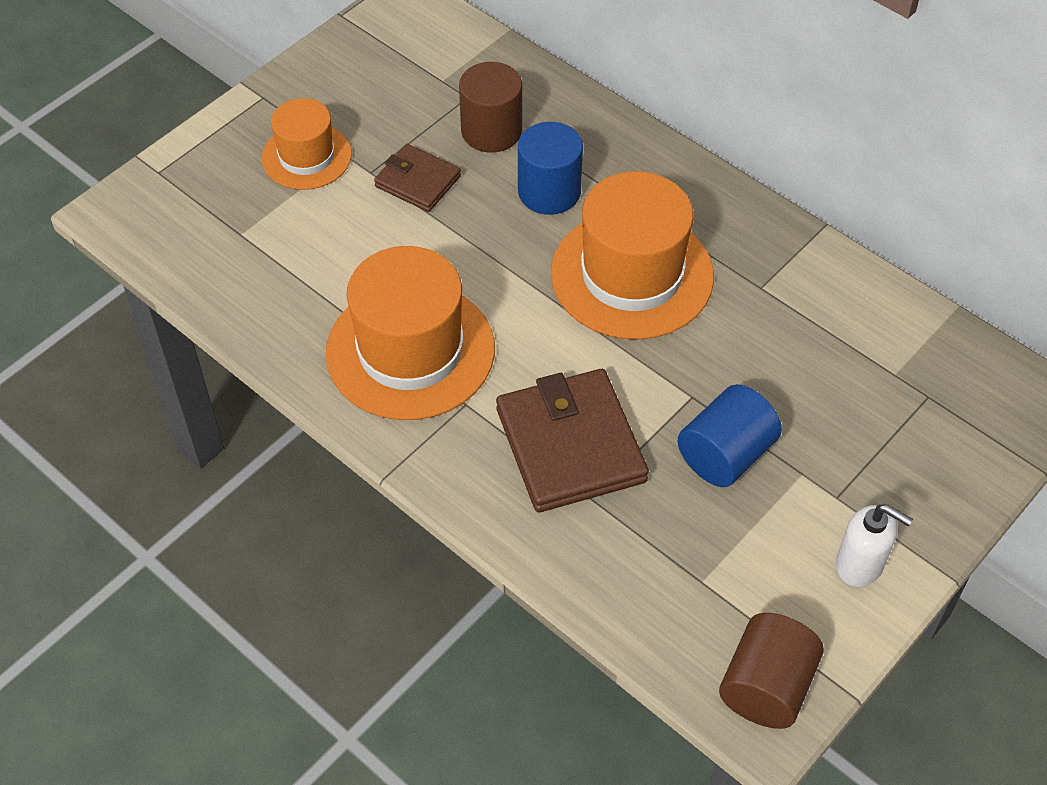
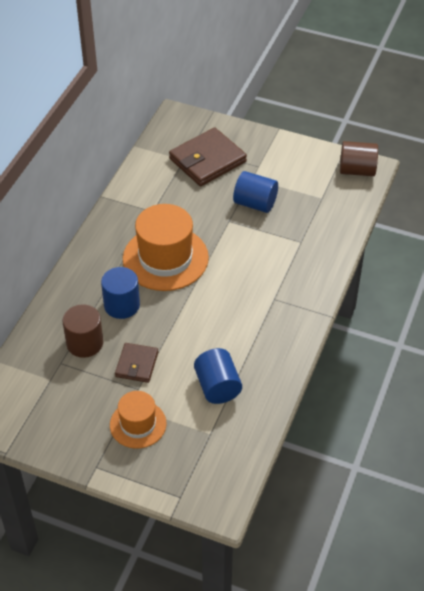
camera: 110 degrees left, 5 degrees down
orange hat [326,246,495,420] -> none
brown wallet [496,369,649,512] -> brown wallet moved to [169,128,247,186]
white soap dispenser [836,504,913,587] -> none
none -> blue cylinder [194,348,242,404]

